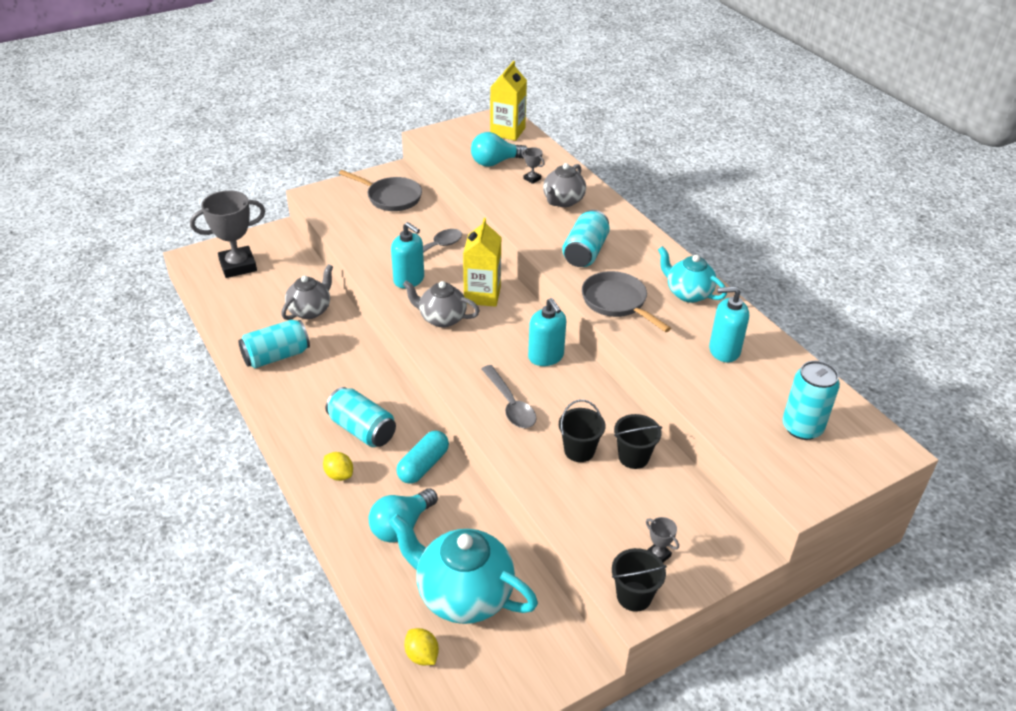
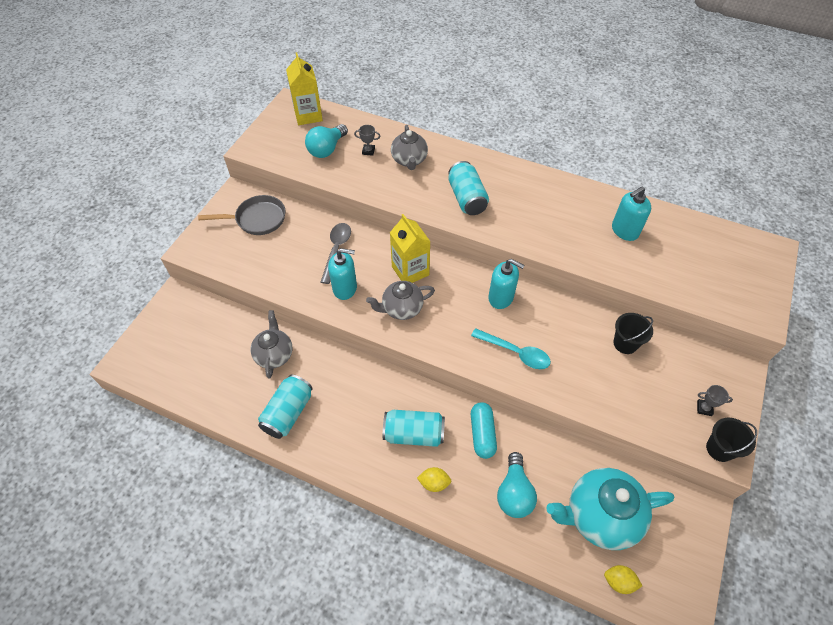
camera: 35 degrees left, 15 degrees up
grey trophy [190,190,265,278] -> none
grey spoon [482,365,537,428] -> turquoise spoon [471,328,551,369]
black bucket [559,400,605,462] -> none
grey pan [582,271,671,332] -> none
turquoise teapot [658,246,727,303] -> none
turquoise can [782,361,840,440] -> none

